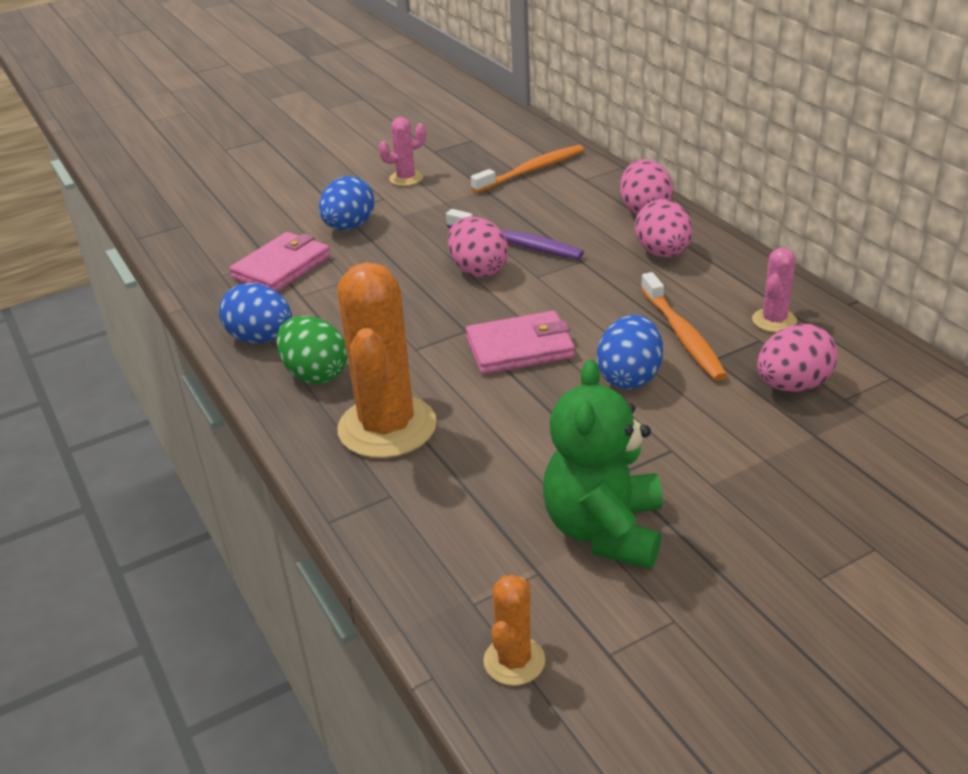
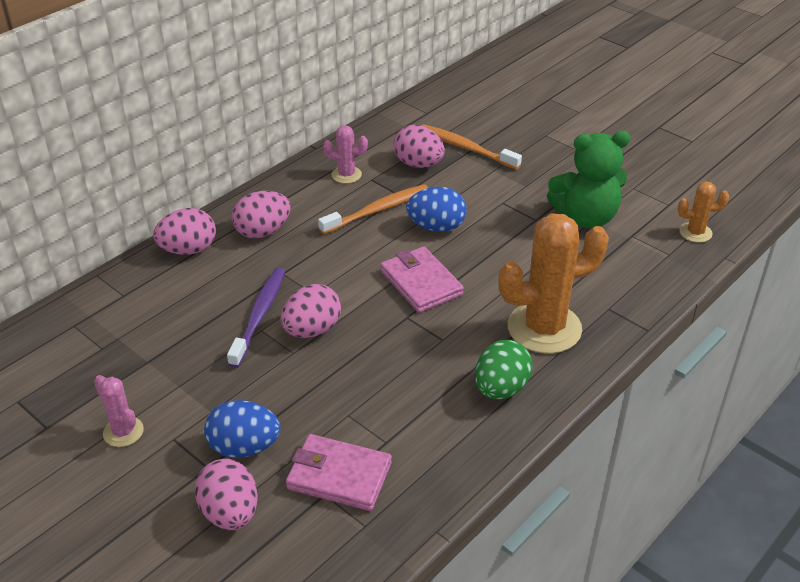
camera: 110 degrees left, 5 degrees up
blue egg [219,283,292,343] -> none
orange toothbrush [471,145,584,193] -> orange toothbrush moved to [421,124,522,170]
none -> pink egg [195,459,258,530]

